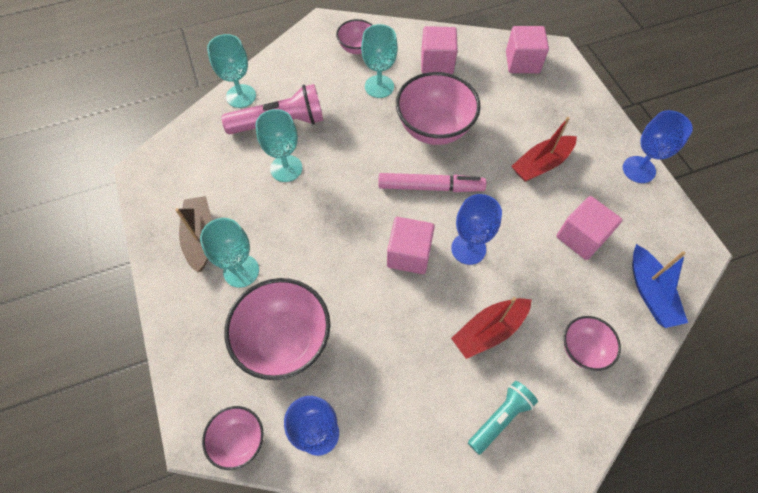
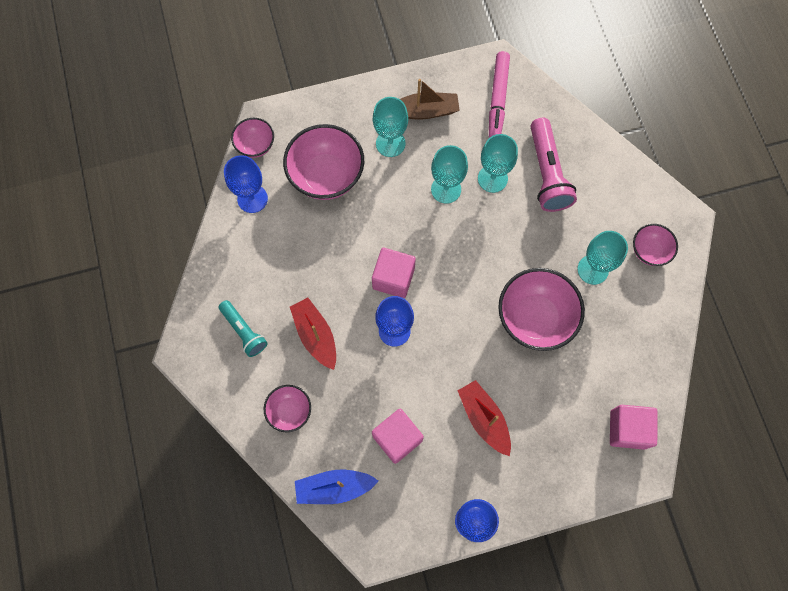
camera: 95 degrees right, 10 degrees up
turquoise goblet [207,34,256,108] -> turquoise goblet moved to [431,145,468,204]
pink marker [378,173,486,192] -> pink marker moved to [489,51,510,138]
pink cube [421,26,458,74] -> none

